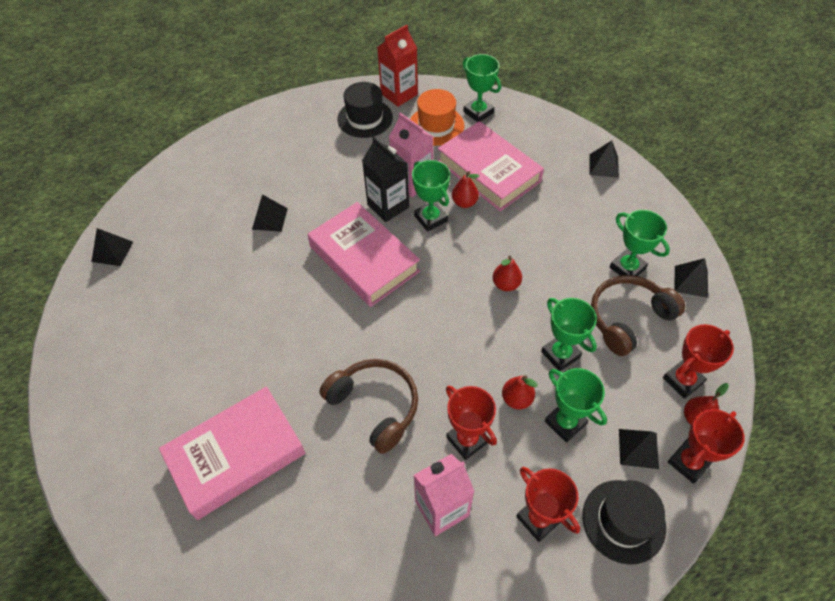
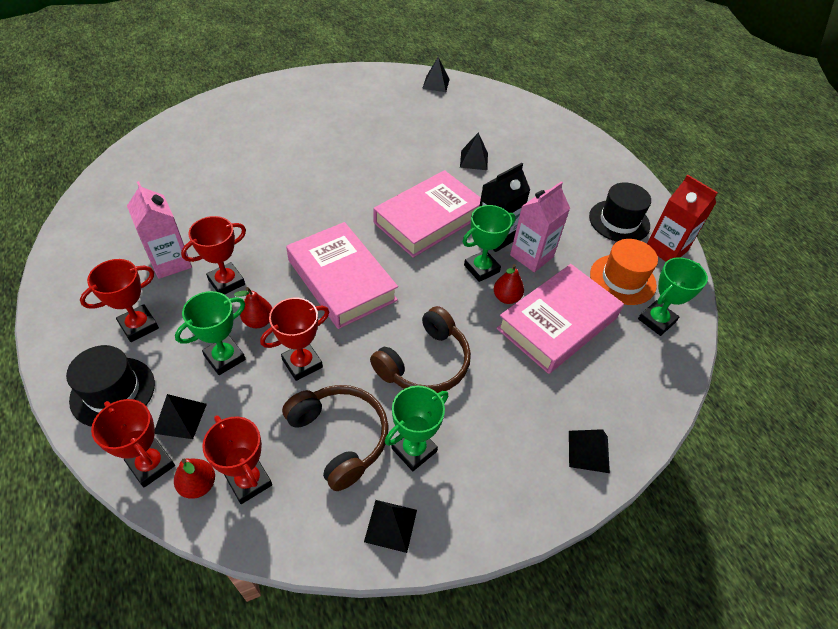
camera: 85 degrees right, 5 degrees down
pink book [159,387,305,520] -> pink book moved to [286,222,398,329]
brown headphones [319,359,418,454] -> brown headphones moved to [370,306,471,393]
red pear [493,255,522,291] -> none
green trophy [541,298,597,371] -> red trophy [260,298,329,381]

